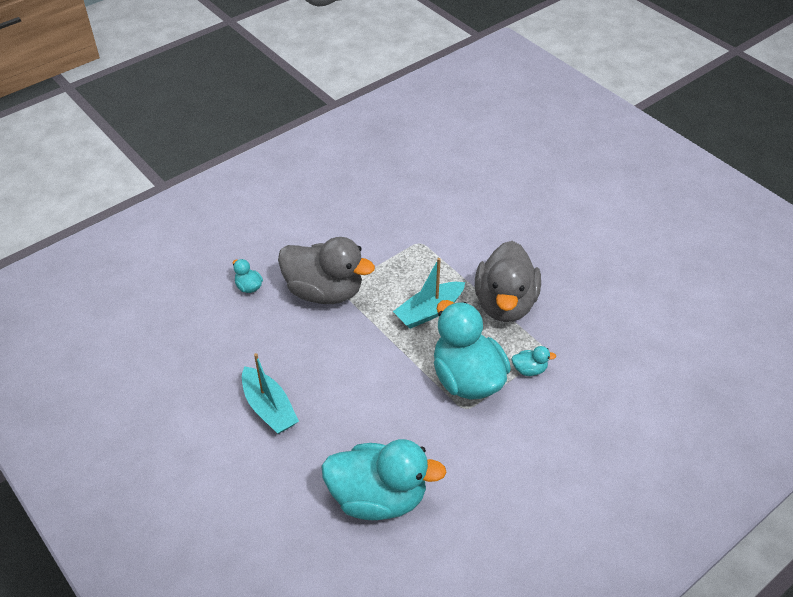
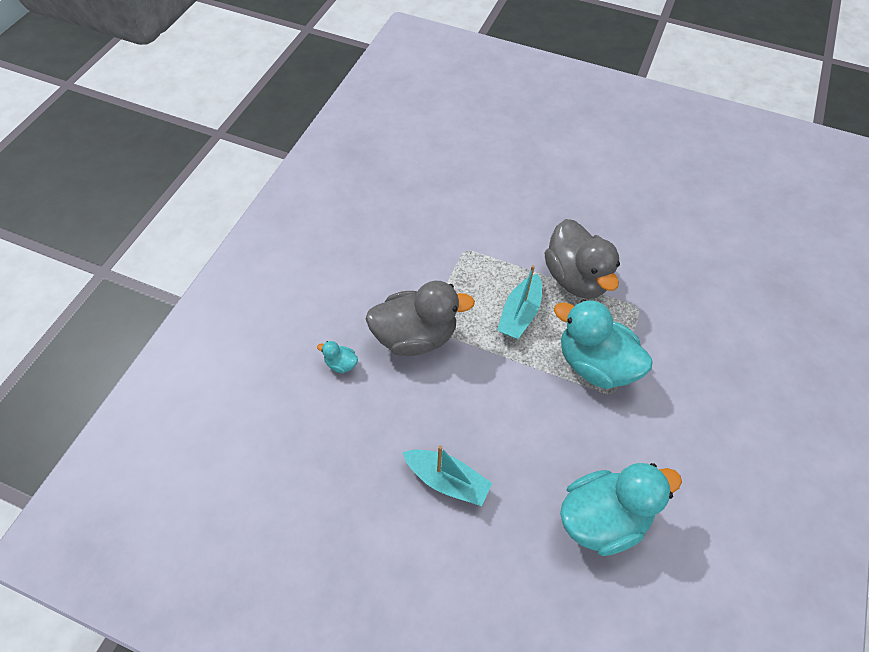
camera: 30 degrees left, 10 degrees up
turquoise duck [512,346,556,376] -> none

